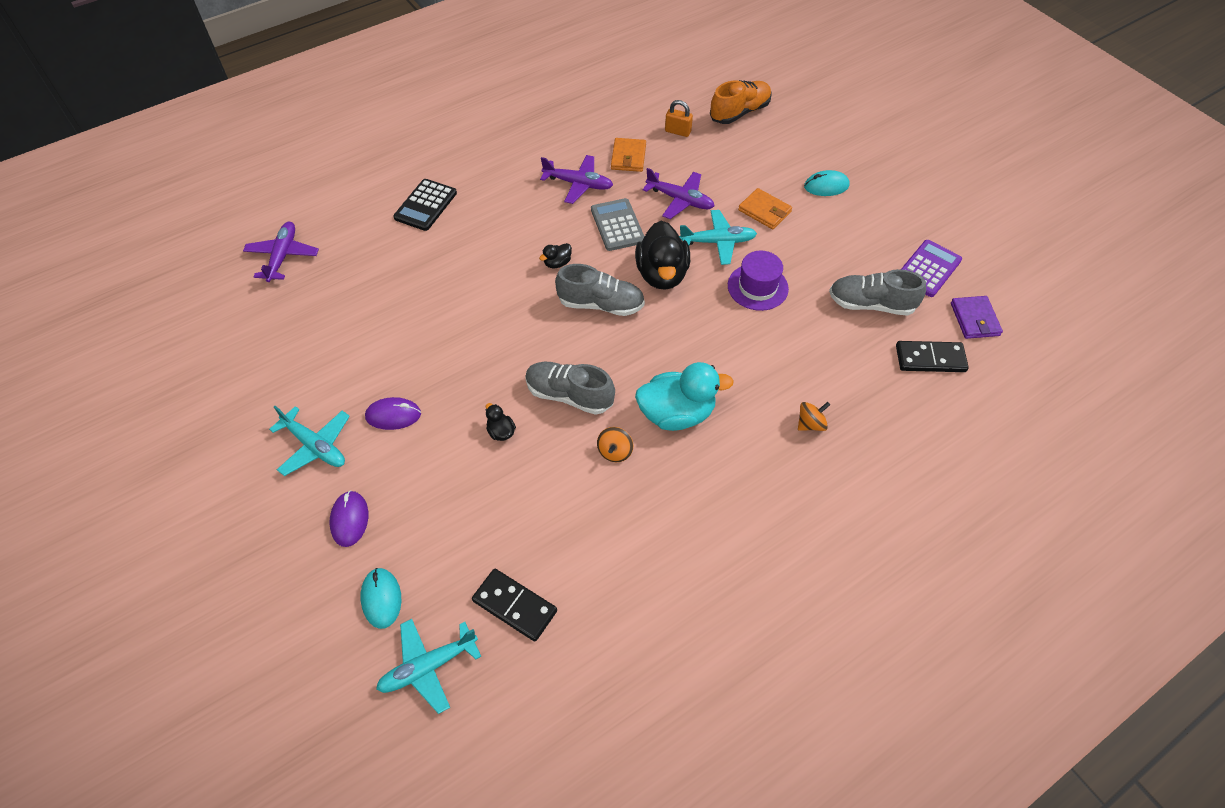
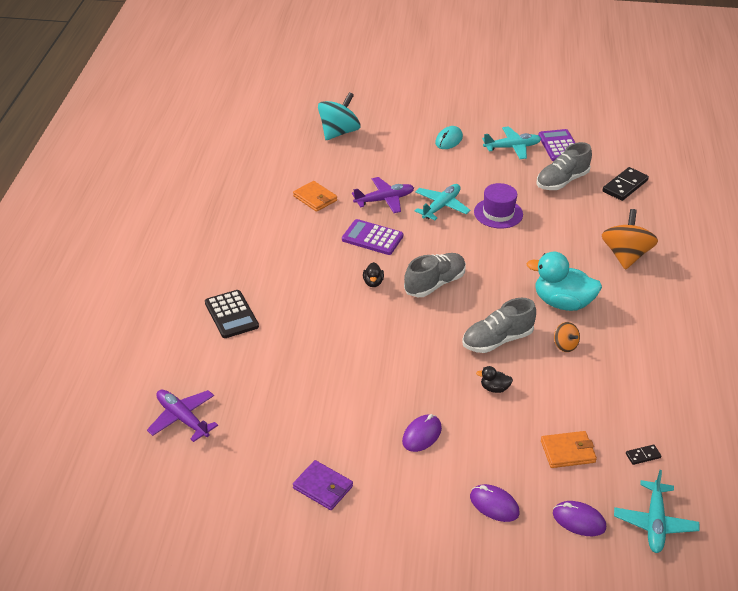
camera: 50 degrees left, 15 degrees down
turquoise plane [269,406,350,476] -> turquoise plane moved to [482,126,541,159]
turquoise mouse [361,568,401,629] -> purple mouse [553,501,606,536]
black domino [472,569,557,642] -> black domino [626,445,661,465], size x0.50
purple plane [540,155,613,204] -> none
grey calculator [591,198,645,251] -> purple calculator [342,219,403,255]
black duck [635,221,690,290] -> none
turquoise duck [635,362,734,431] -> turquoise duck turned 105 degrees counterclockwise [526,252,602,311]
orange padlock [665,100,693,137] -> none
orange shoe [710,80,772,124] -> turquoise spinning top [318,92,361,140]
orange wallet [738,188,792,229] -> orange wallet moved to [541,431,597,468]
orange spinning top [798,402,830,431] -> orange spinning top [602,209,658,270], size x1.99
purple wallet [951,296,1003,339] -> purple wallet moved to [293,460,353,510]

